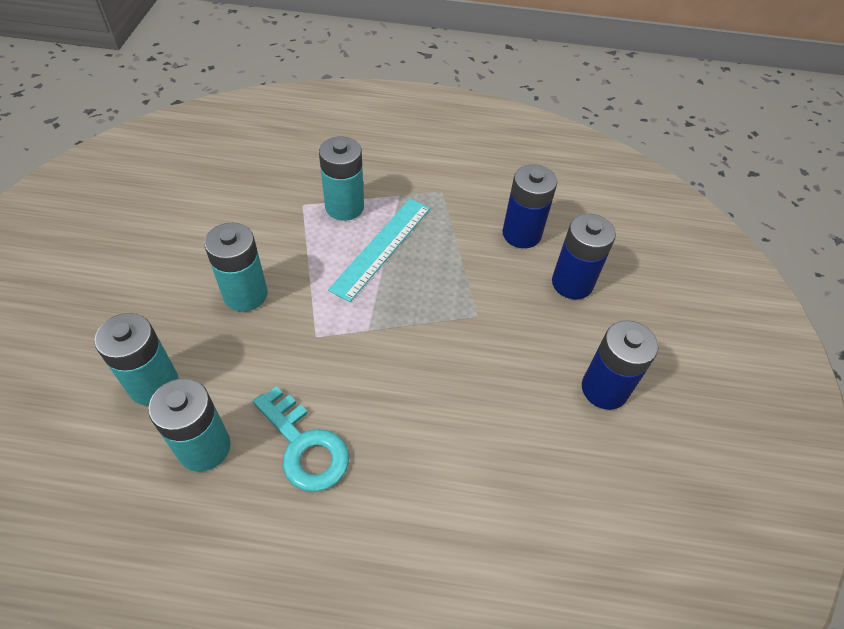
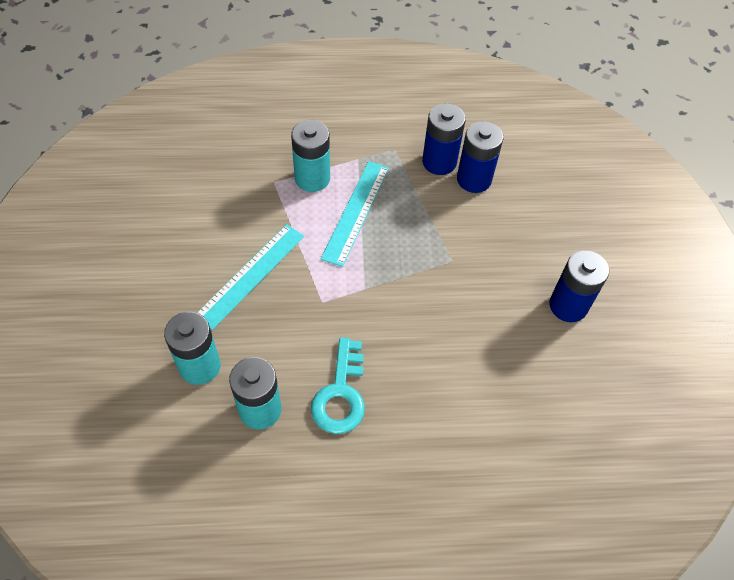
camera: 10 degrees left, 5 degrees up
turquoise battery [204,223,267,312] -> turquoise ruler [197,224,304,330]
turquoise key [253,386,349,492] -> turquoise key turned 60 degrees clockwise [311,337,365,434]
blue battery [552,214,616,299] -> blue battery moved to [422,103,466,175]

